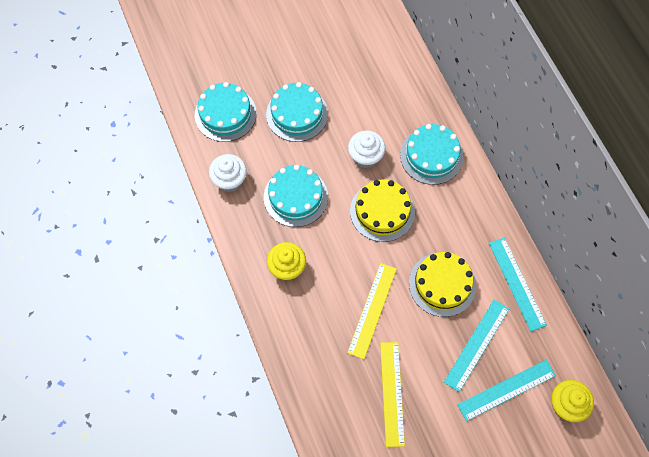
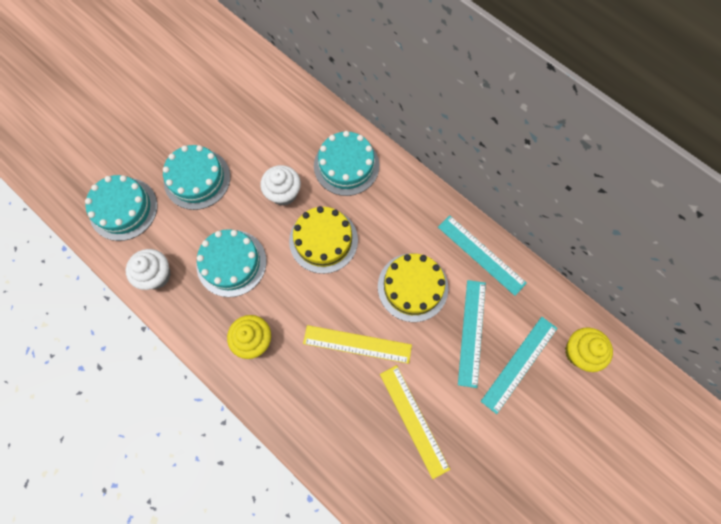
camera: 25 degrees left, 5 degrees up
yellow ruler [347,263,397,359] -> yellow ruler turned 75 degrees counterclockwise [303,325,412,364]

